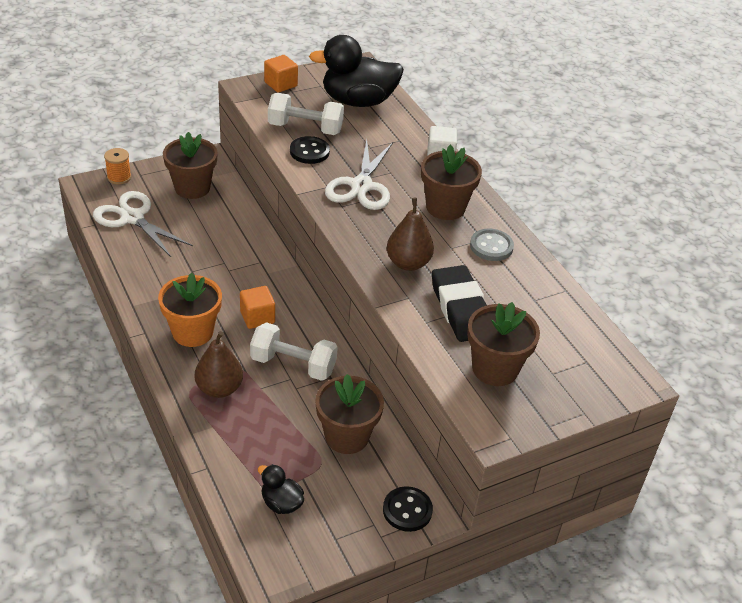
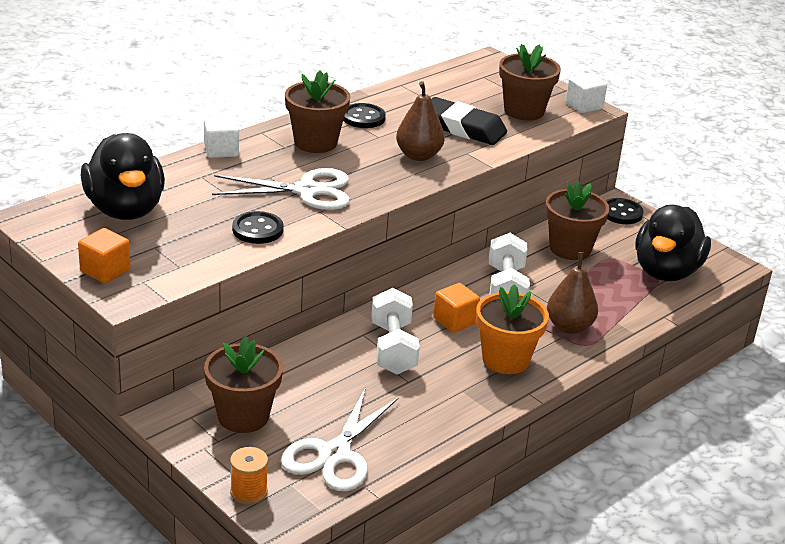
camera: 105 degrees left, 10 degrees down
black duck [258,464,304,514] -> black duck [635,204,711,281], size x2.13
white dumbbell [268,93,344,135] -> white dumbbell moved to [371,288,420,375]
black eraser [432,265,487,342] -> black eraser turned 60 degrees clockwise [431,97,507,145]
grey button [470,229,514,261] -> black button [343,103,386,128]
none -> white cube [565,73,607,113]

